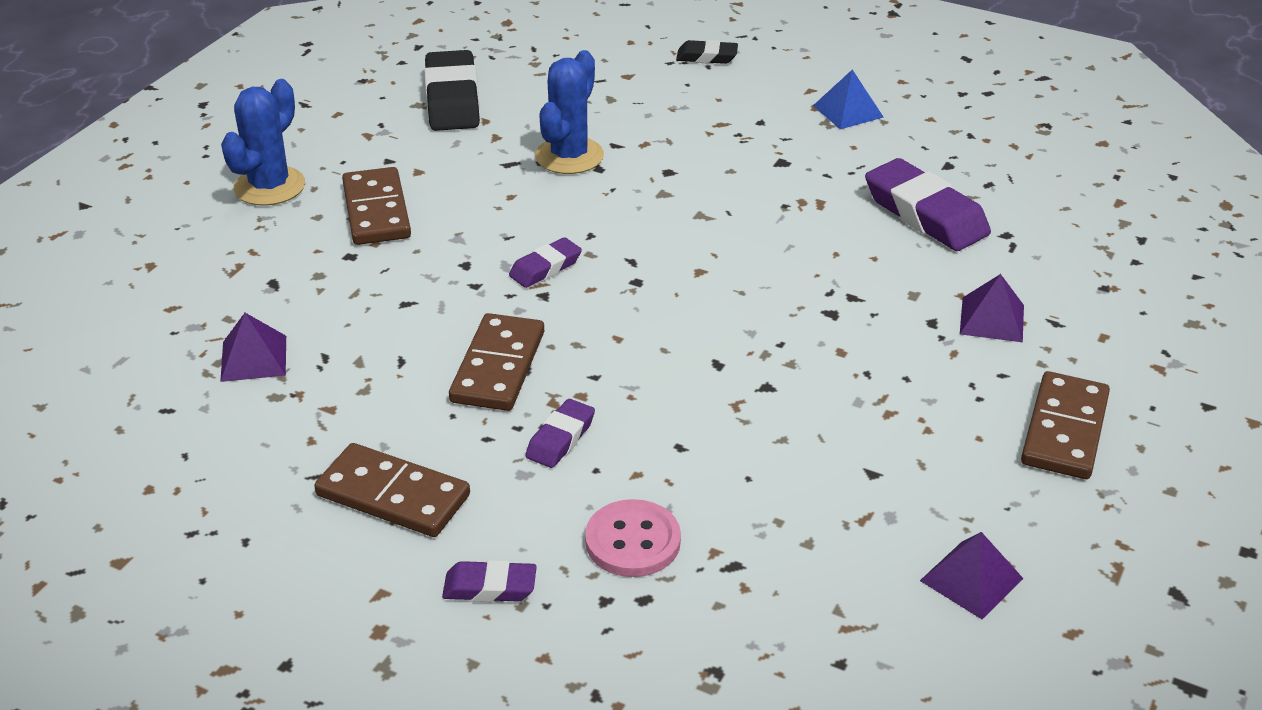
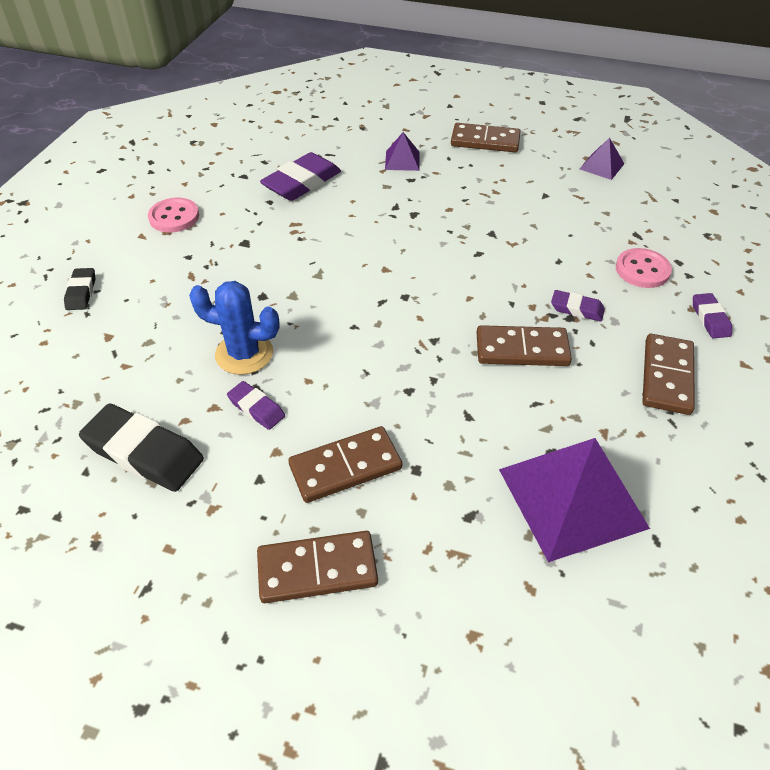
camera: 100 degrees left, 10 degrees up
purple pyramid [220,313,286,382] -> purple pyramid [499,438,650,562], size x2.08
blue cactus [221,79,305,206] -> brown domino [257,531,378,603]
black eraser [424,50,480,131] -> black eraser turned 45 degrees clockwise [79,404,204,492]
purple eraser [509,237,582,288] -> purple eraser moved to [227,381,285,430]
blue pyramid [813,70,884,129] -> pink button [148,198,199,232]

